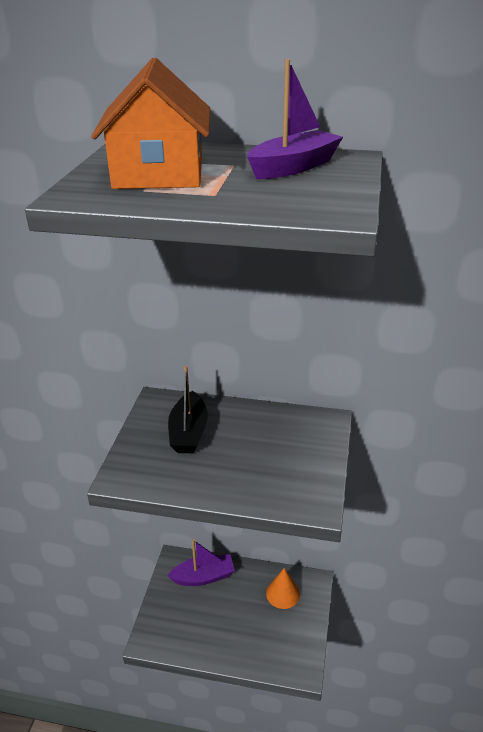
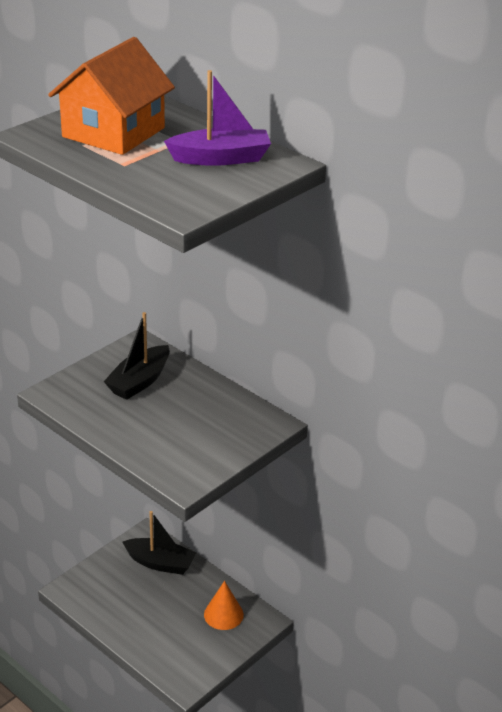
camera: 30 degrees right, 0 degrees up
purple boat [167,539,235,586] -> black boat [122,511,196,575]

